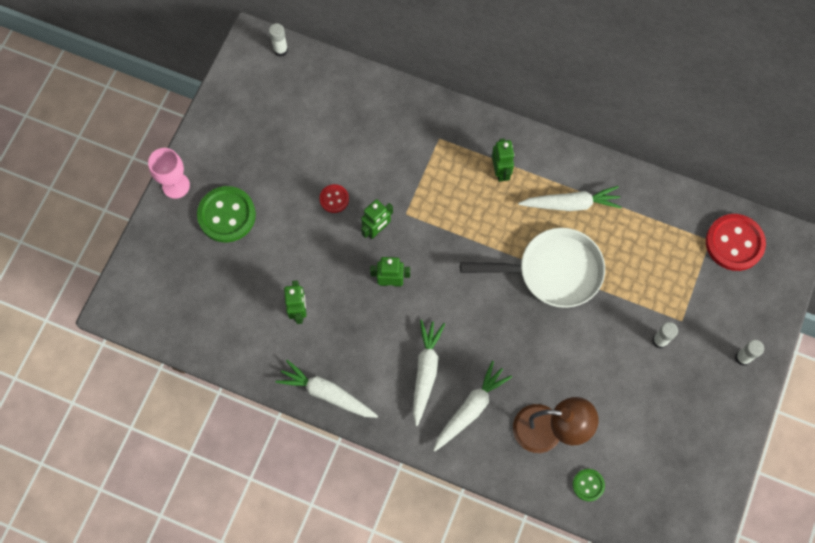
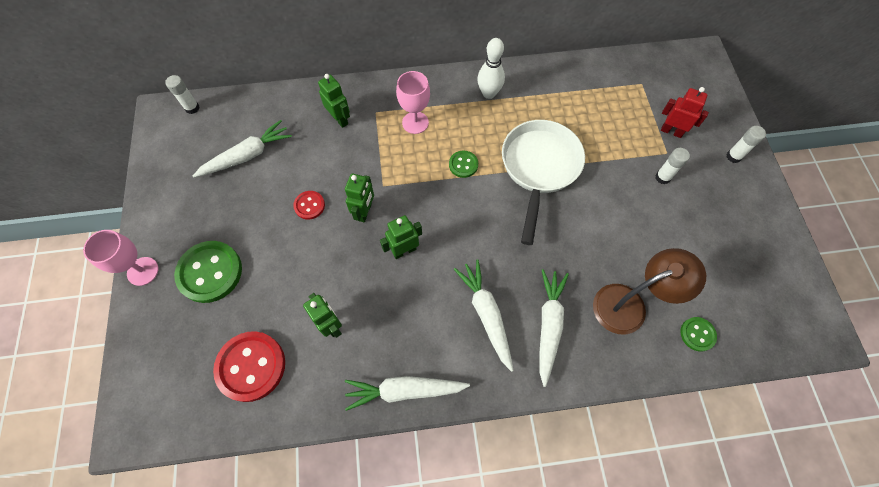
camera: 30 degrees left, 5 degrees down
white pan [460,228,605,308] -> white pan turned 45 degrees counterclockwise [502,120,585,245]
green robot [492,138,514,182] -> green robot moved to [318,74,350,128]
white carrot [518,186,622,211] -> white carrot moved to [193,120,292,178]
red button [706,214,766,271] -> red button moved to [213,331,285,402]
none -> pink goblet [396,71,430,134]
none -> green button [449,151,478,178]
none -> white bowling pin [477,38,505,99]
none -> red robot [661,87,709,138]

